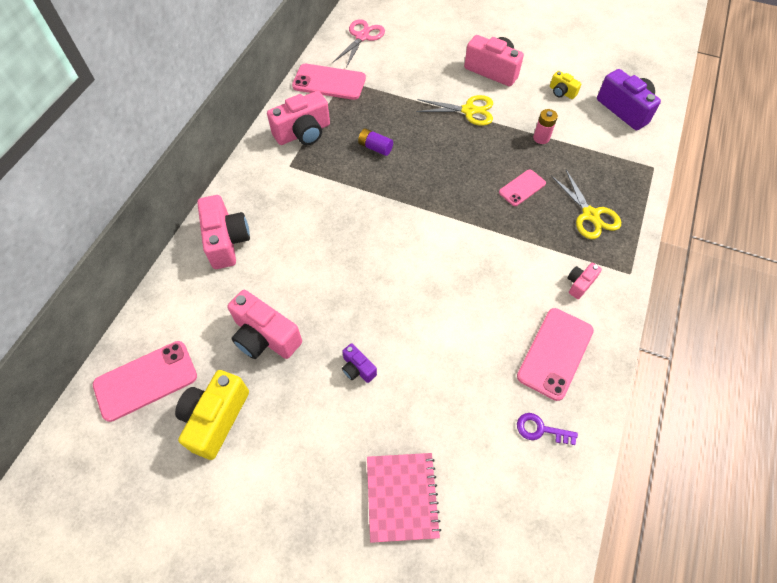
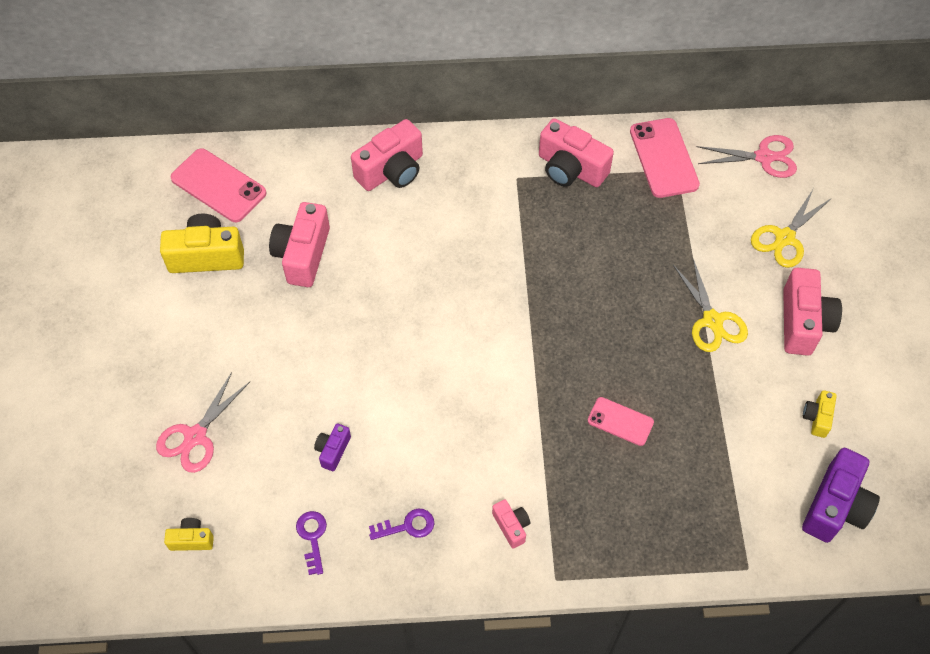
camera: 65 degrees right, 0 degrees up
purple camera [342,343,377,383] -> purple camera moved to [314,424,351,471]
purple battery [358,128,393,156] -> none
pink notebook [367,453,441,543] -> pink scissors [156,372,250,473]
pink phone [517,308,594,401] -> purple key [369,509,434,540]
pink battery [533,109,558,144] -> none
yellow scissors [551,170,621,239] -> yellow scissors moved to [751,190,832,268]
pink camera [567,263,602,299] -> pink camera turned 45 degrees clockwise [492,499,530,549]
none -> yellow camera [164,518,214,551]

